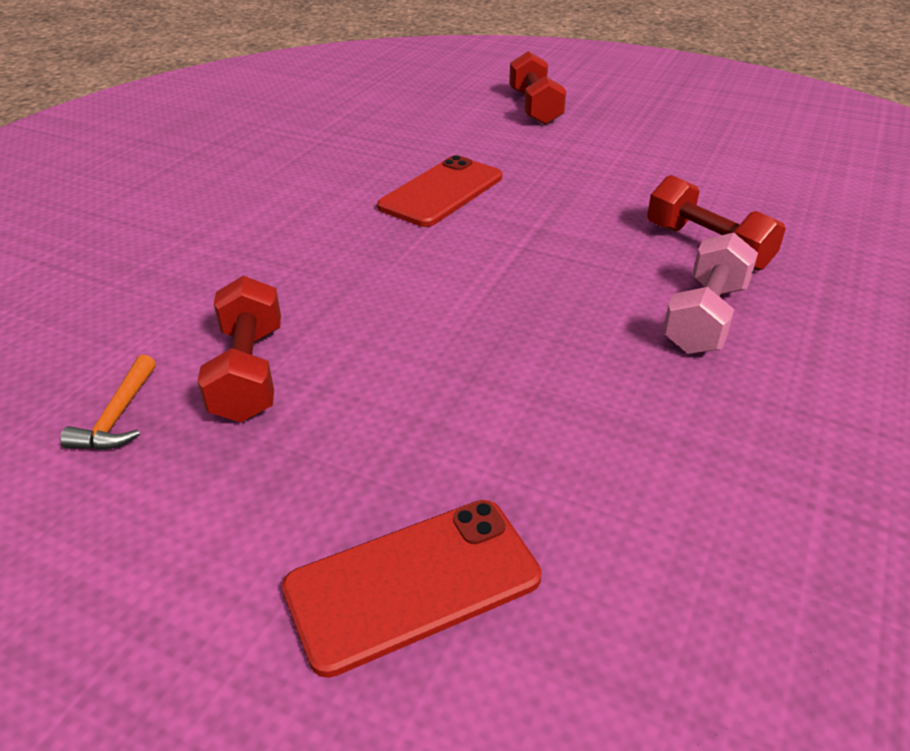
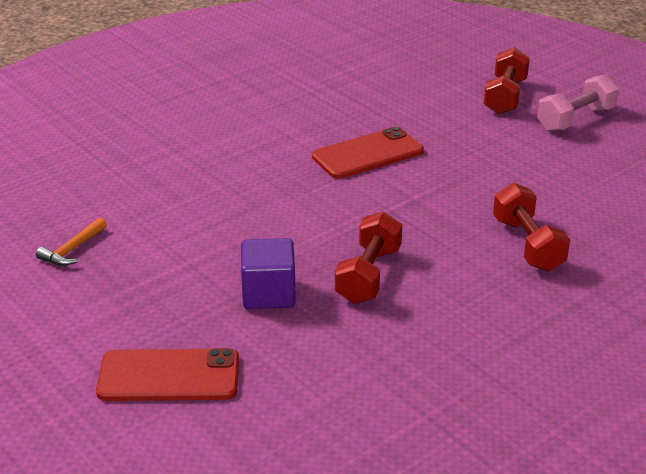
camera: 25 degrees right, 5 degrees down
red dumbbell [198,276,281,422] -> red dumbbell moved to [335,211,403,304]
pink dumbbell [662,232,758,354] -> pink dumbbell moved to [537,74,619,132]
none -> purple cube [241,238,296,309]

